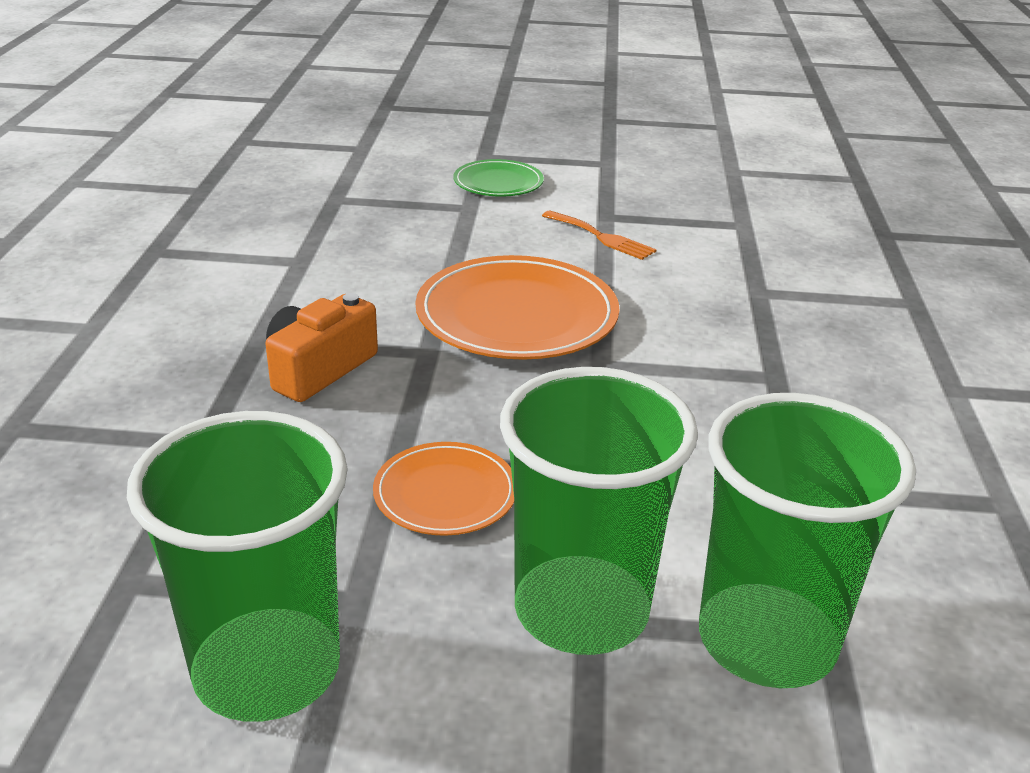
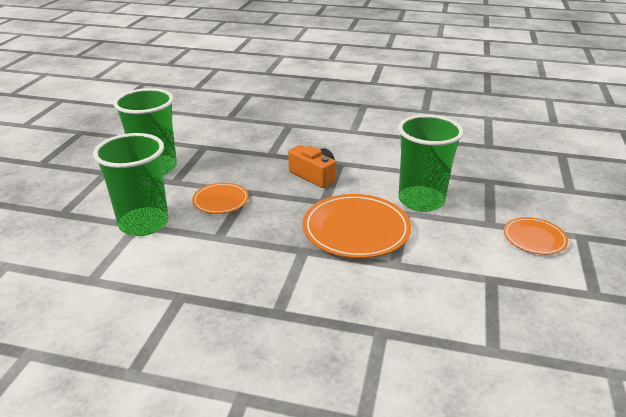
camera: 100 degrees right, 0 degrees up
green plate [453,159,544,197] -> orange plate [504,217,568,255]
orange fork [542,211,657,260] -> none
green cup [699,393,916,688] -> green cup moved to [398,115,464,212]

